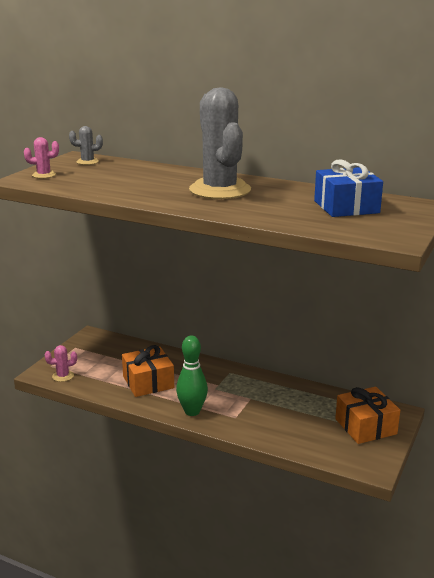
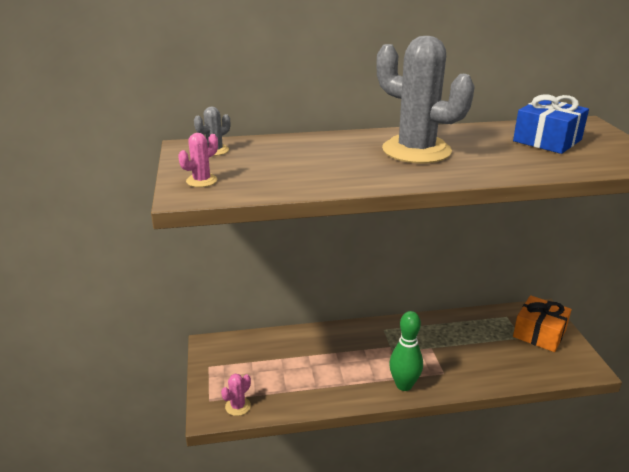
camera: 35 degrees left, 5 degrees up
orange gift [122,345,174,397] -> none

